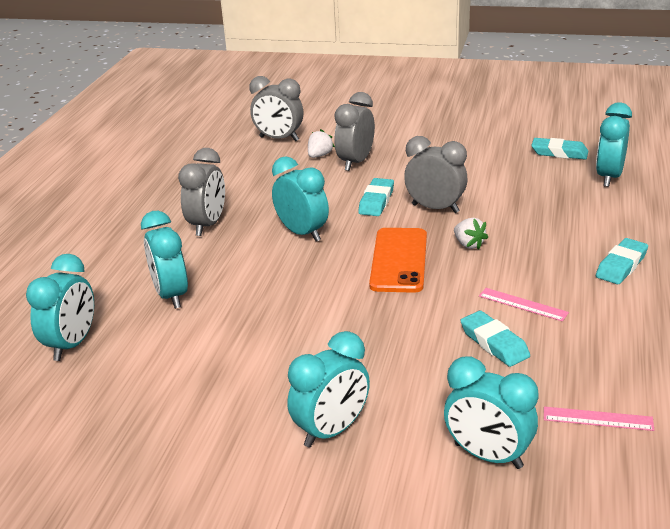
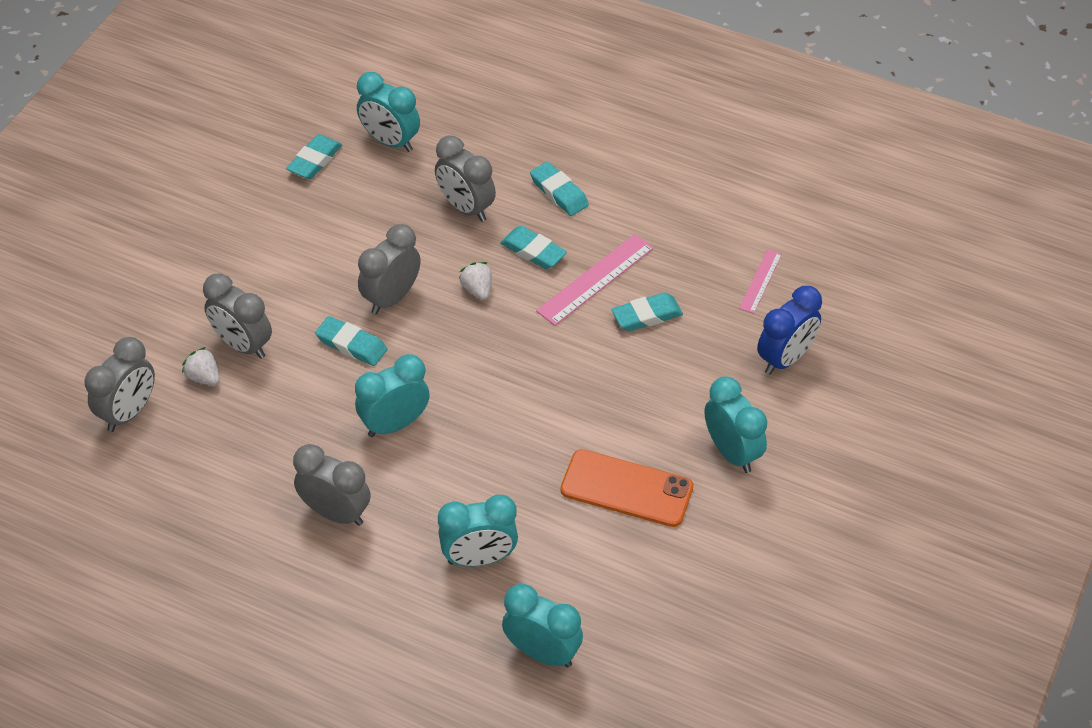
camera: 80 degrees left, 20 degrees up
orange phone [369,228,427,293] -> orange phone moved to [561,449,693,527]
turquoise clock [444,357,538,469] -> blue clock [757,286,822,375]
white strawberry [454,218,488,250] -> white strawberry turned 90 degrees counterclockwise [459,262,492,300]
pink ruler [479,288,569,321] -> pink ruler [536,234,654,326], size x1.69
none -> grey clock [435,136,496,222]
none -> turquoise eraser [500,226,567,269]

